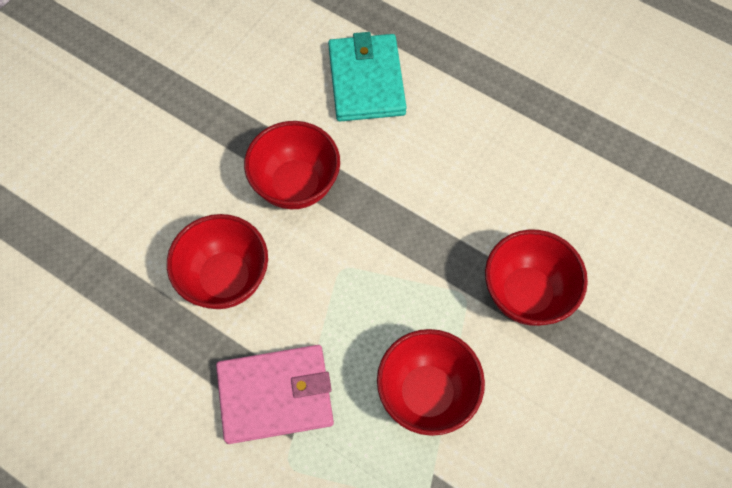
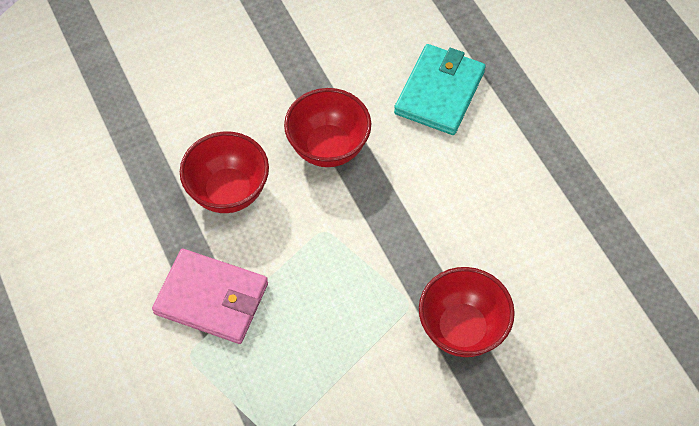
camera: 30 degrees right, 5 degrees down
red bowl [377,329,485,436] -> none

